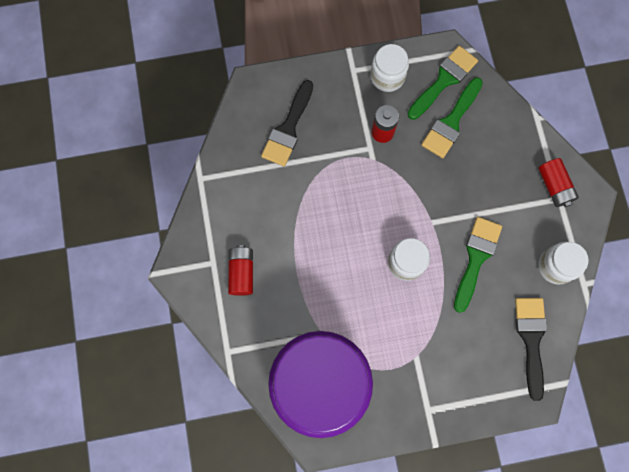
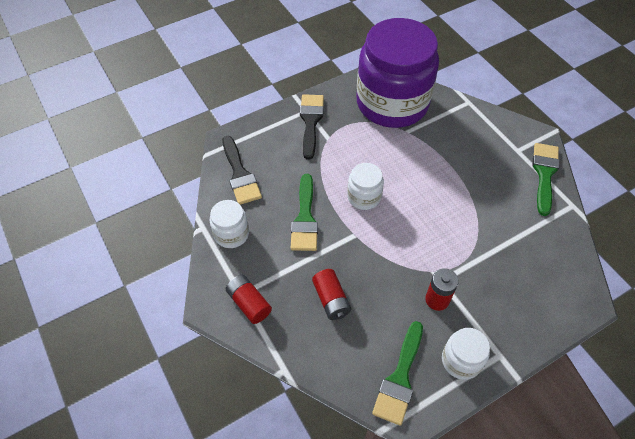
camera: 160 degrees right, 20 degrees down
red battery [228,245,253,296] -> red battery moved to [312,269,351,320]
black brush [261,80,313,166] -> black brush moved to [300,94,324,160]
green brush [421,77,483,158] -> green brush moved to [533,143,560,216]

